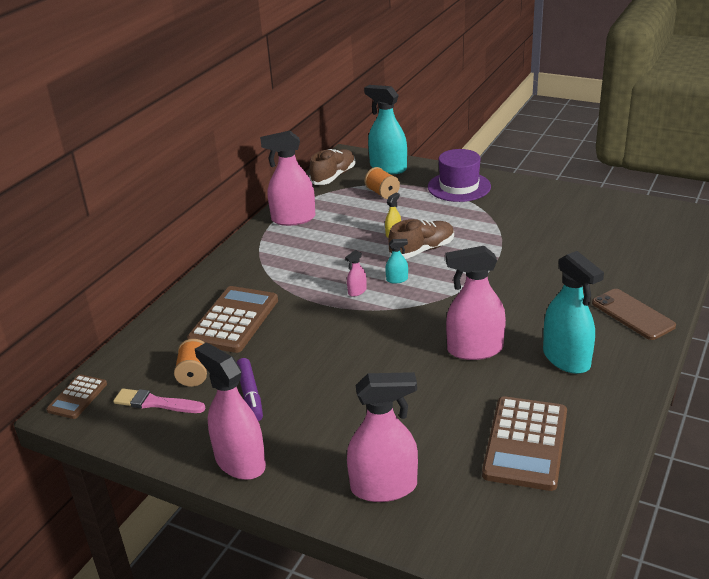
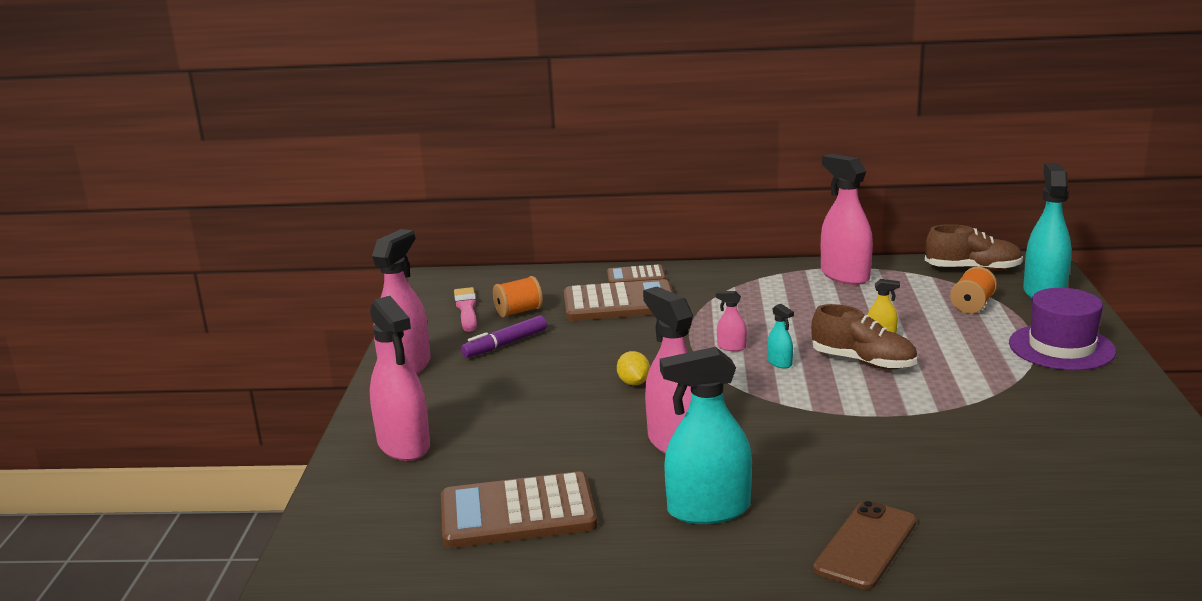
camera: 65 degrees right, 10 degrees down
brown calculator [46,374,107,419] -> brown calculator moved to [607,265,666,283]
turquoise spray bottle [543,251,604,374] -> turquoise spray bottle turned 45 degrees clockwise [660,347,752,524]
none -> yellow lemon [617,351,650,385]

